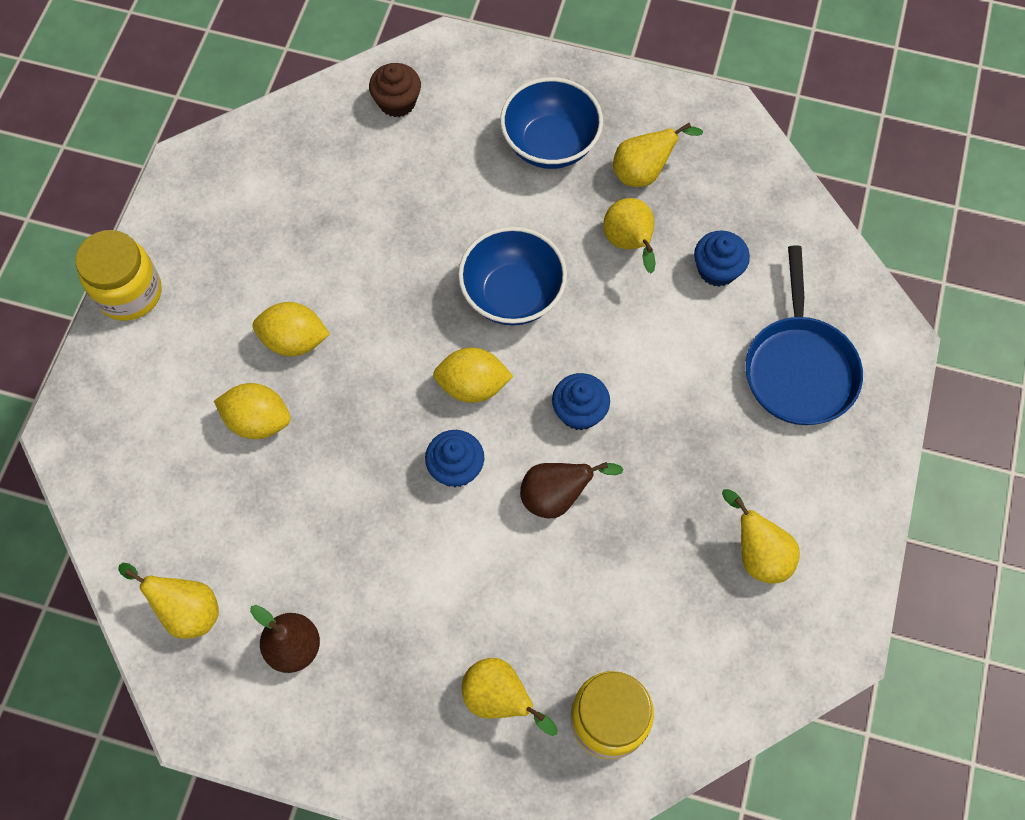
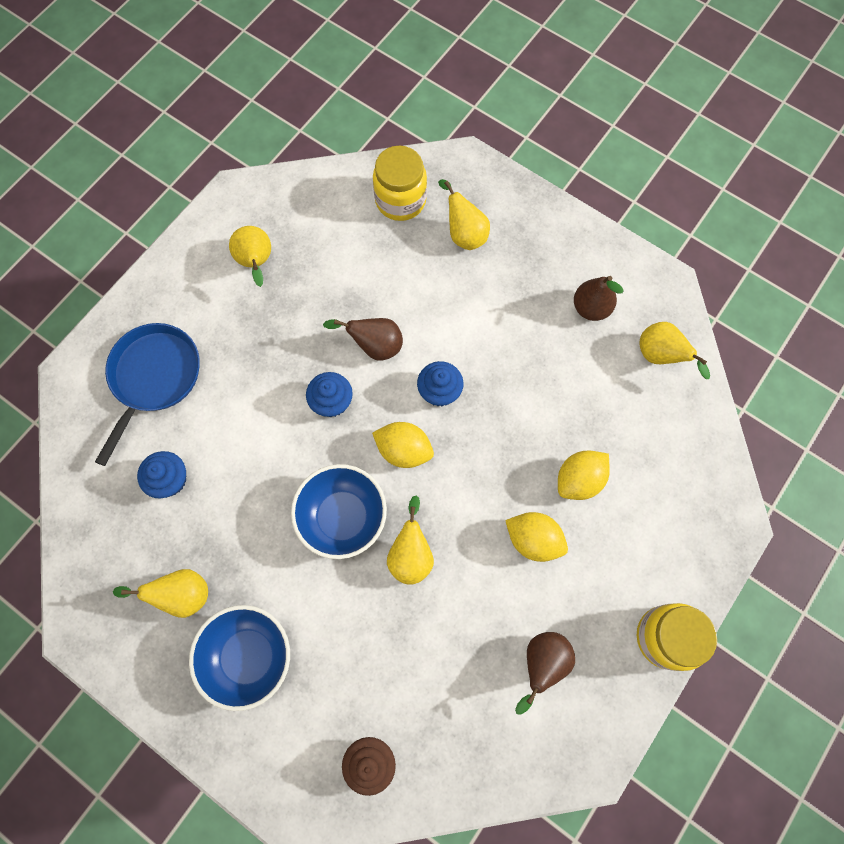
camera: 160 degrees left, 5 degrees up
yellow lemon [214,383,291,439] -> yellow lemon turned 75 degrees counterclockwise [558,451,610,500]
yellow pear [603,198,656,274] -> yellow pear moved to [387,496,434,585]
none -> brown pear [515,632,575,715]

